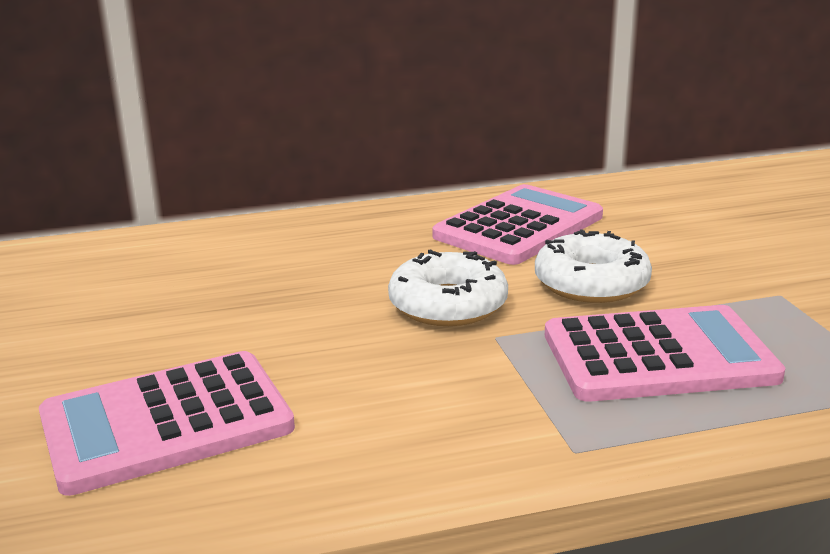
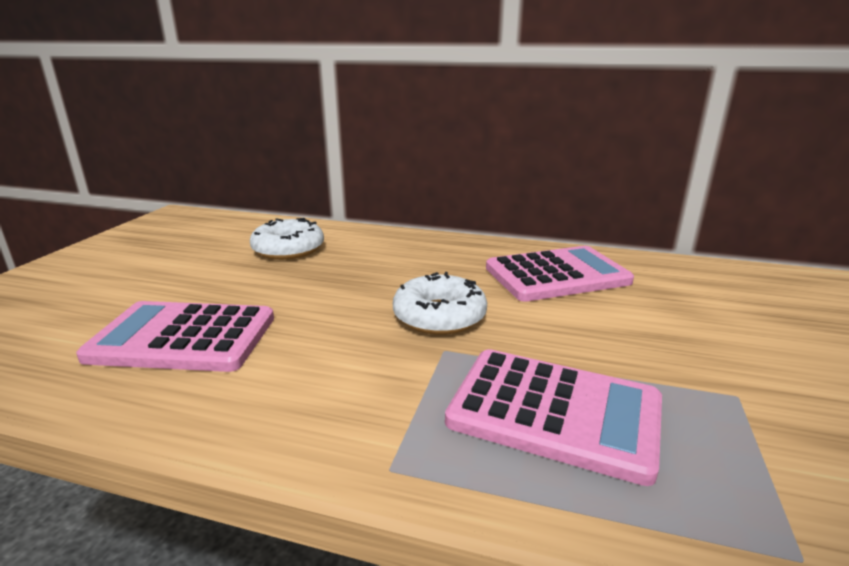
camera: 30 degrees right, 0 degrees up
white donut [535,230,652,303] -> white donut moved to [250,218,324,260]

